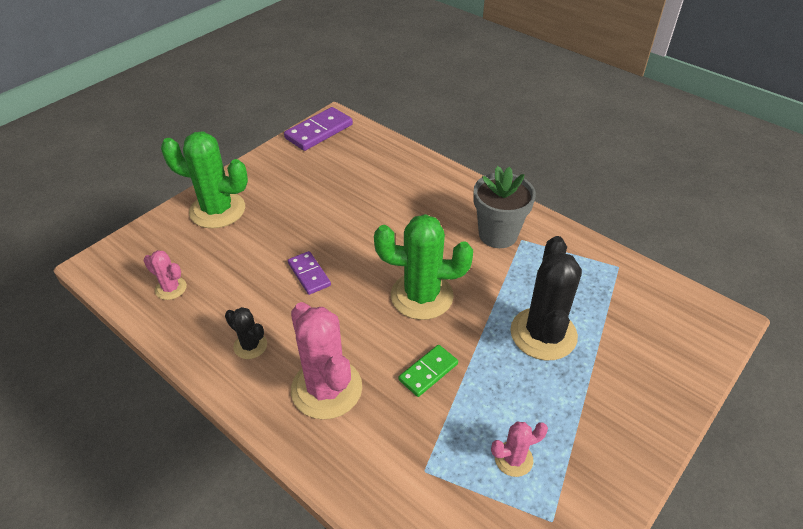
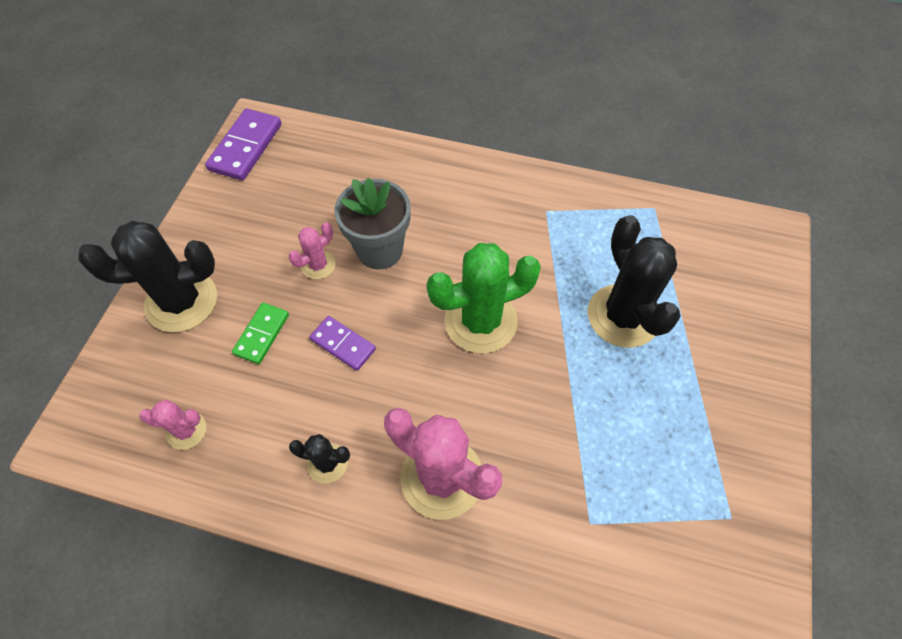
camera: 25 degrees left, 15 degrees up
green cactus [161,132,248,228] -> black cactus [78,221,217,332]
green domino [398,345,458,397] -> green domino moved to [232,303,289,364]
grey flower pot [473,166,536,248] -> grey flower pot moved to [335,178,411,269]
pink cactus [491,421,548,477] -> pink cactus moved to [289,222,335,279]

